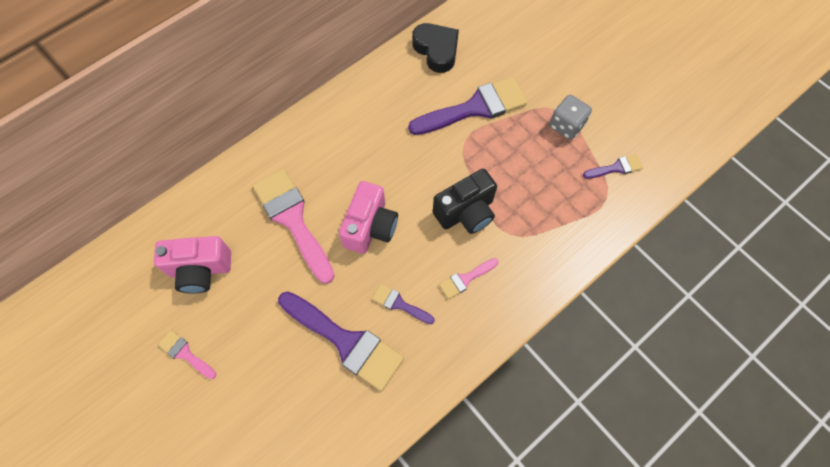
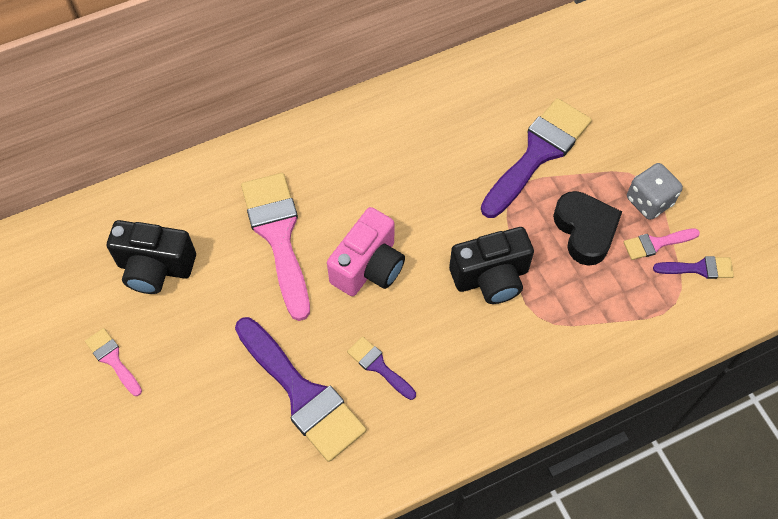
camera: 15 degrees right, 5 degrees down
pink camera [154,236,231,294] -> black camera [107,220,196,294]
purple brush [408,77,527,135] -> purple brush turned 45 degrees counterclockwise [481,98,592,218]
black heart [412,23,459,73] -> black heart moved to [553,191,622,266]
pink brush [439,258,499,299] -> pink brush moved to [624,228,700,260]

